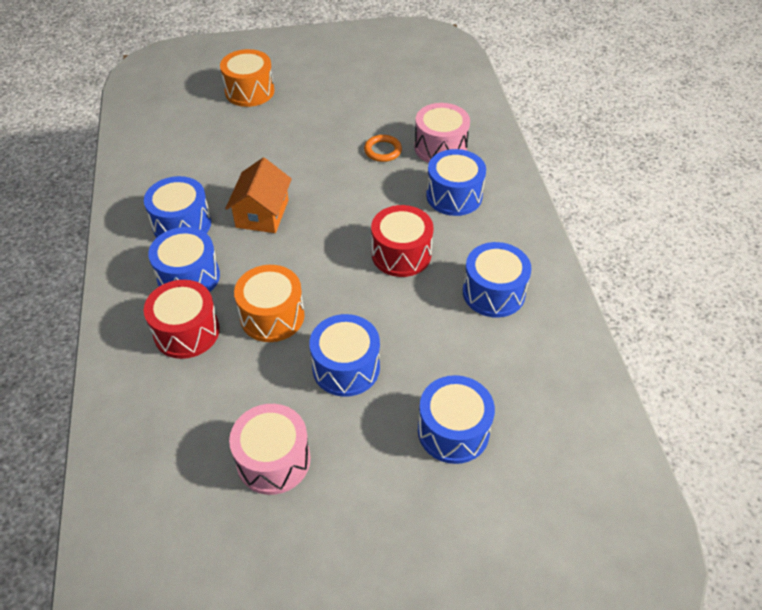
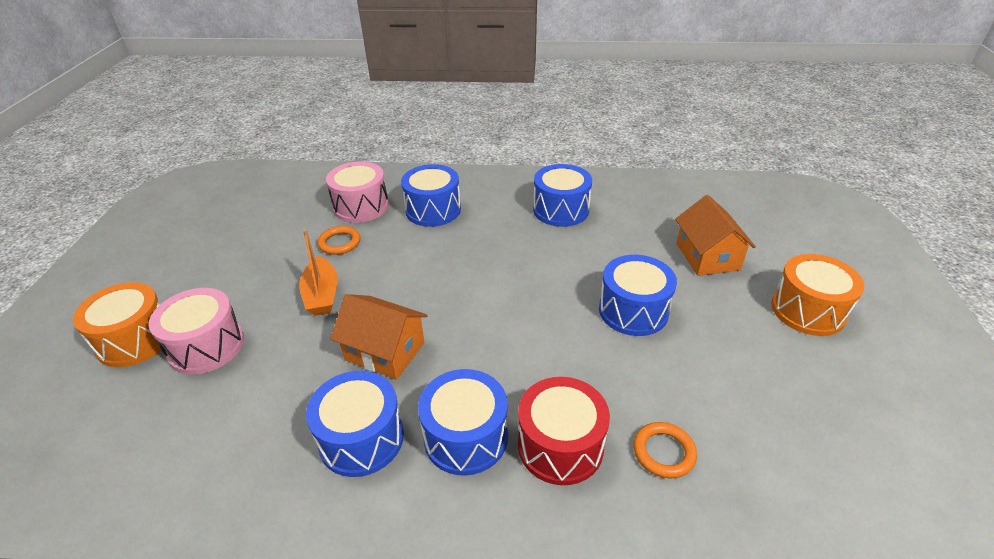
camera: 75 degrees left, 10 degrees down
pink drum [229,404,310,495] -> pink drum moved to [149,288,244,374]
orange drum [234,265,304,342] -> orange drum moved to [771,254,864,336]
red drum [371,205,434,277] -> none
blue drum [418,375,495,464] -> orange house [675,195,756,276]
none -> orange boat [299,229,338,316]
none -> orange ring [633,422,697,478]

